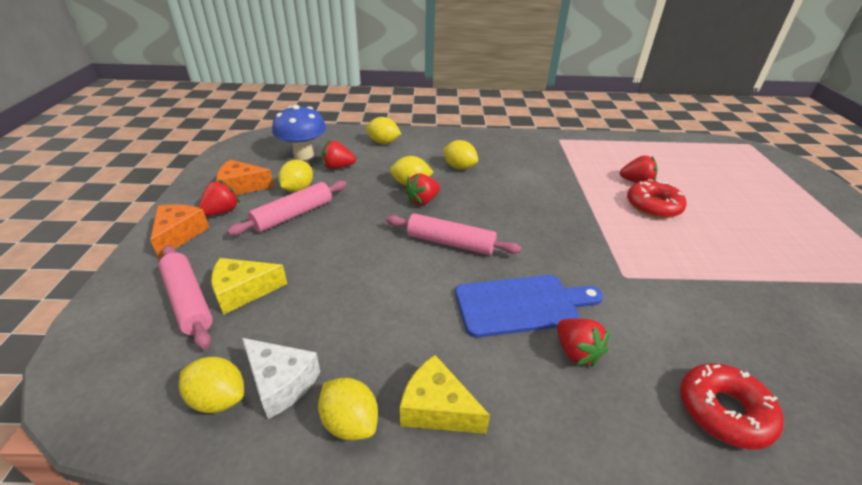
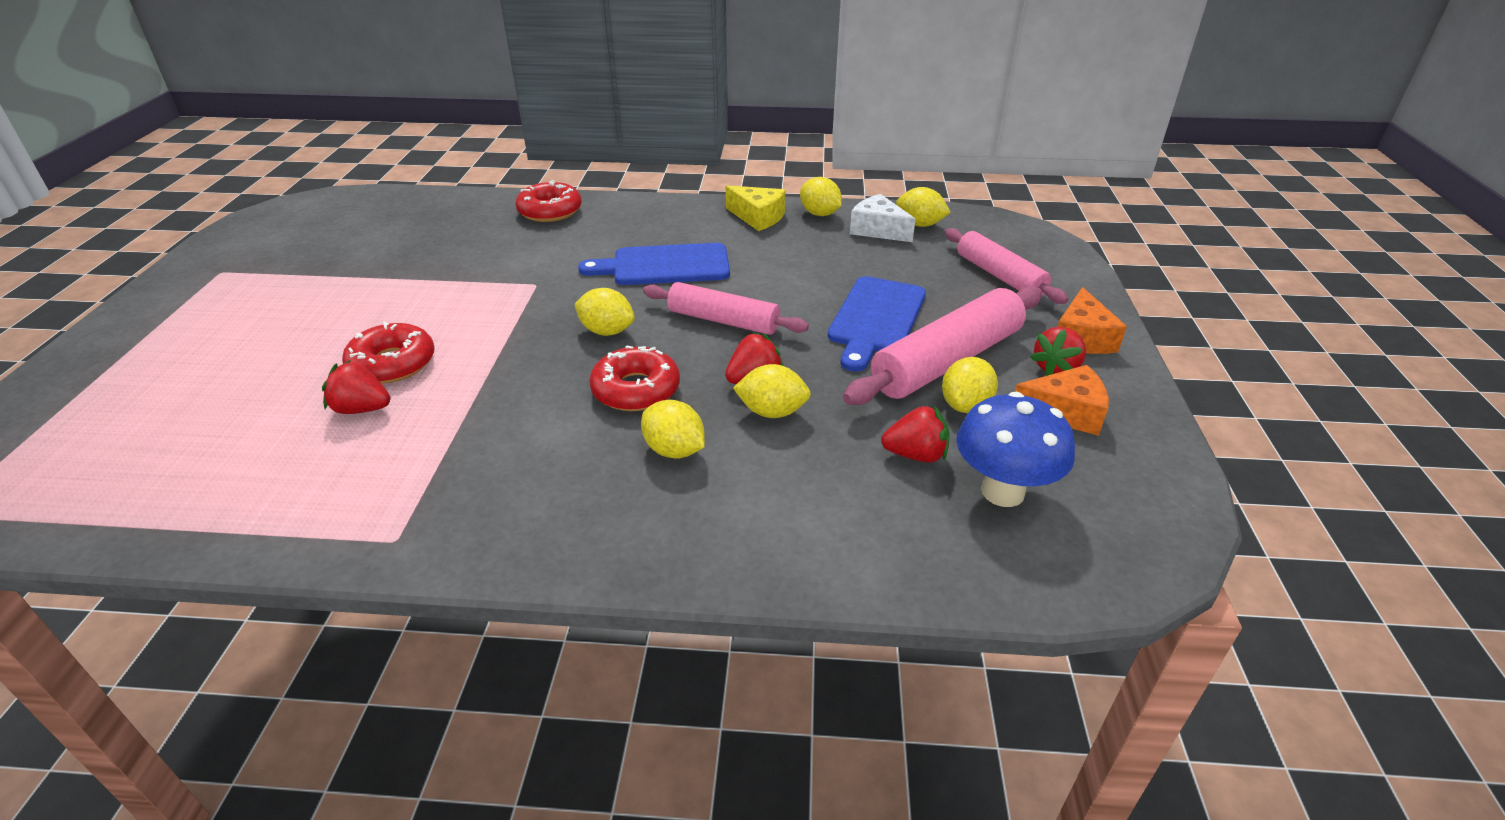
camera: 175 degrees left, 0 degrees up
yellow cheese [211,258,287,315] -> none
pink rolling pin [227,181,347,236] -> pink rolling pin [843,286,1042,405], size x1.52
yellow lemon [366,117,401,144] -> yellow lemon moved to [574,288,635,336]
red strawberry [557,319,610,367] -> none
none -> red donut [589,345,680,411]
none -> blue cutting board [828,276,926,371]

